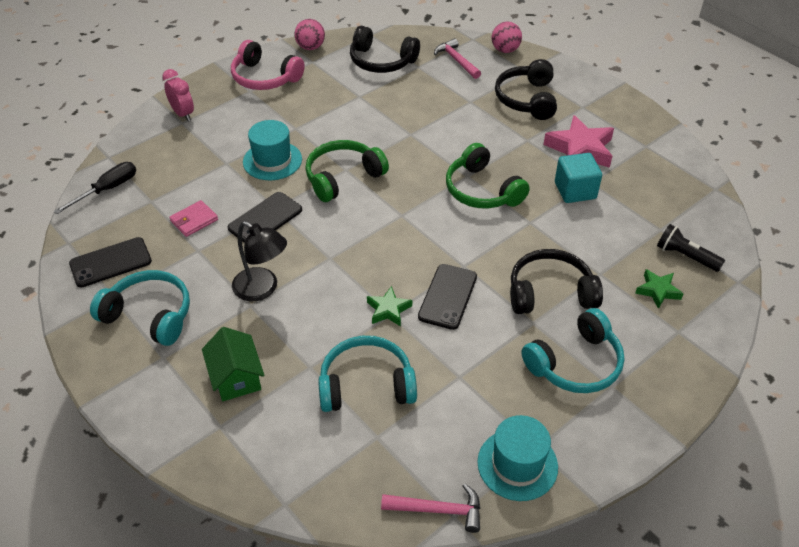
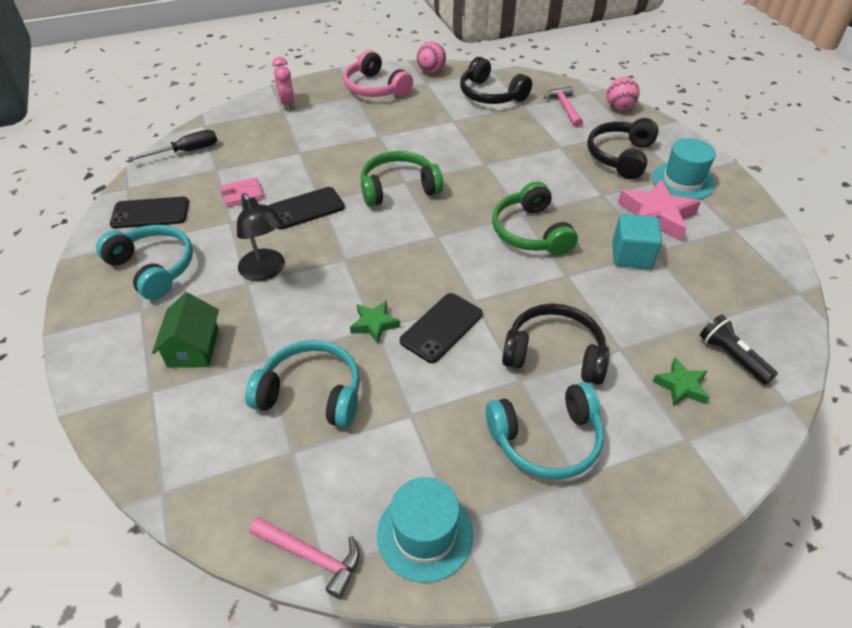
camera: 20 degrees right, 0 degrees up
turquoise hat [243,120,302,180] -> turquoise hat moved to [652,138,716,200]

